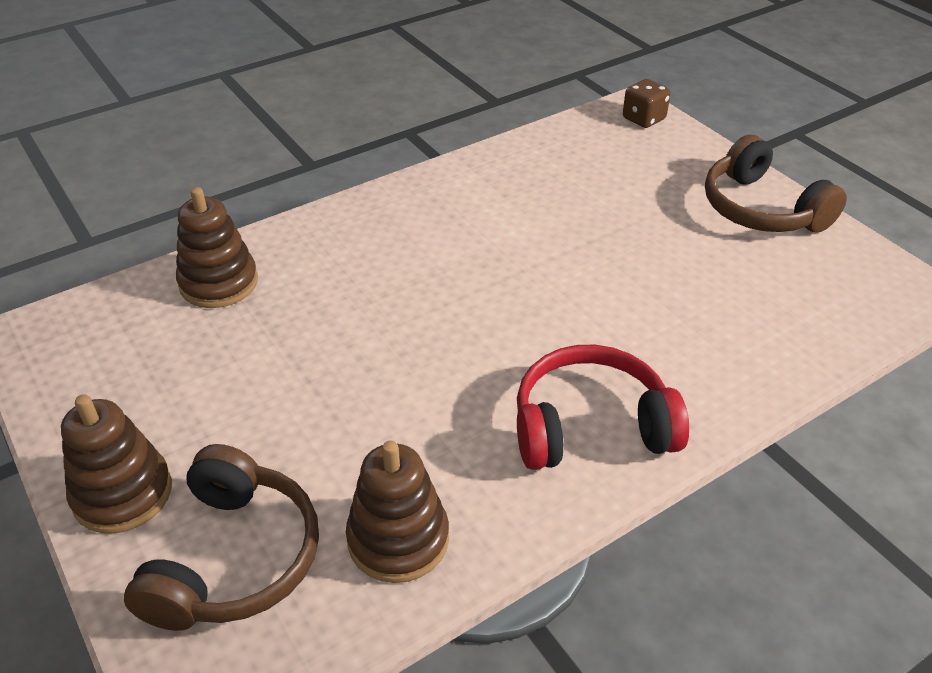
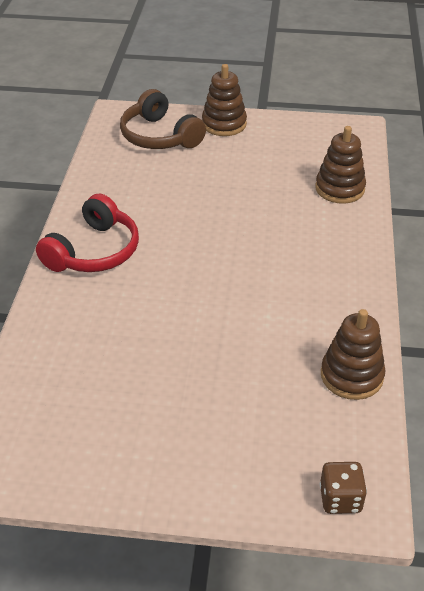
camera: 130 degrees right, 0 degrees up
brown stacking toy [346,440,449,583] -> brown stacking toy moved to [321,309,386,400]
brown headphones [705,135,847,232] -> none

